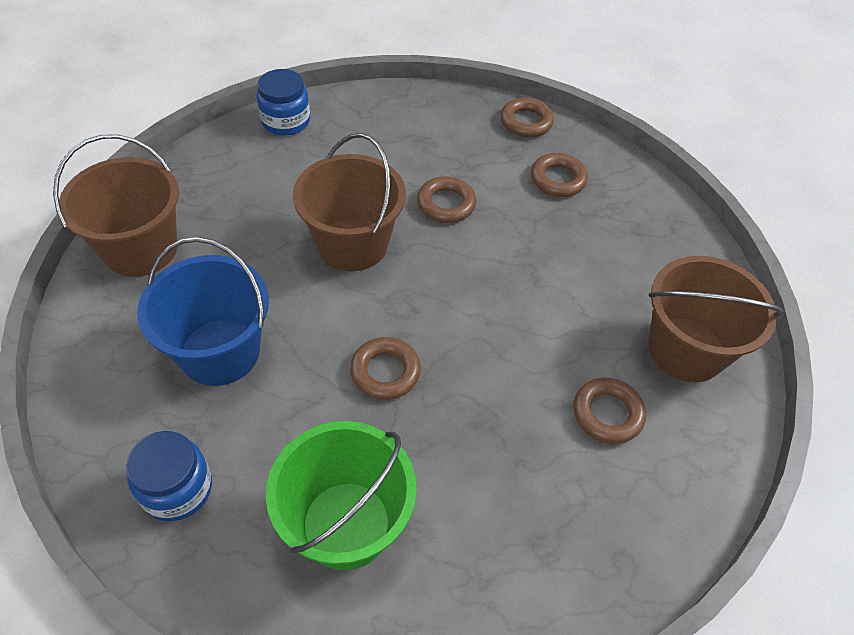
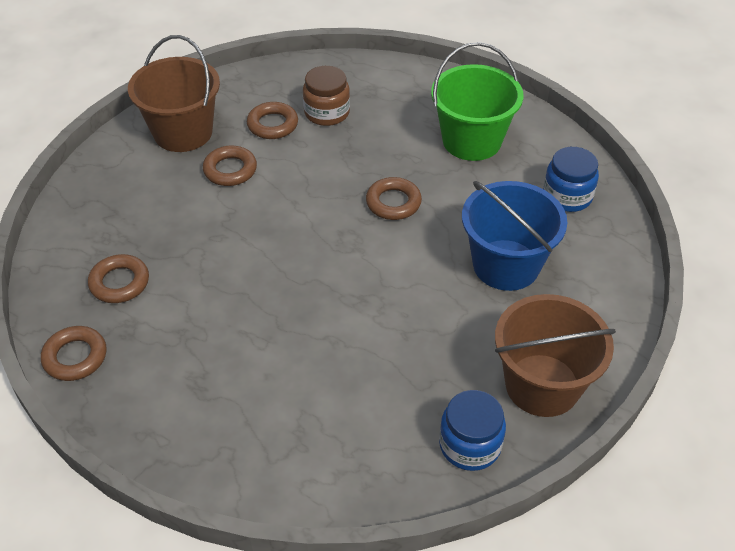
camera: 145 degrees left, 5 degrees down
blue jar [257,69,310,136] -> blue jar moved to [439,390,506,471]
brown bucket [293,133,406,271] -> none
brown ring [417,176,476,223] -> brown ring moved to [203,146,257,186]
none -> brown jar [303,66,350,126]

